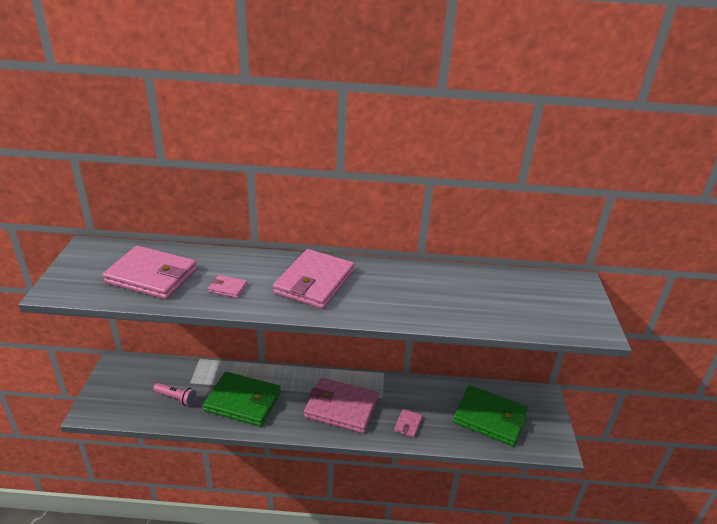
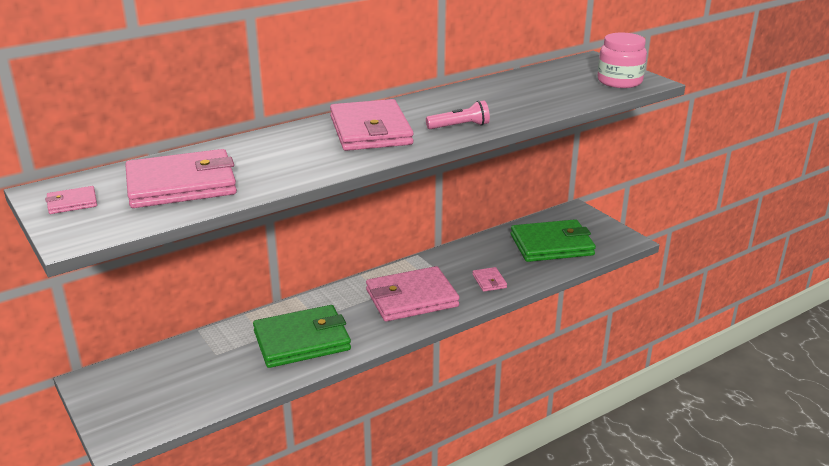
camera: 35 degrees left, 5 degrees down
pink flashlight [153,383,197,406] -> pink flashlight moved to [426,101,490,129]
pink wallet [208,275,247,298] -> pink wallet moved to [45,186,97,214]
none -> pink jar [597,33,647,88]

